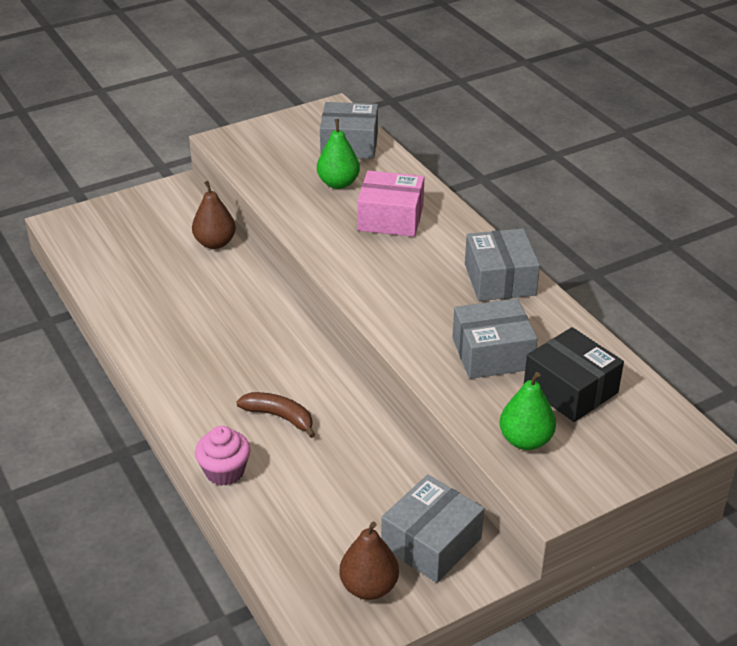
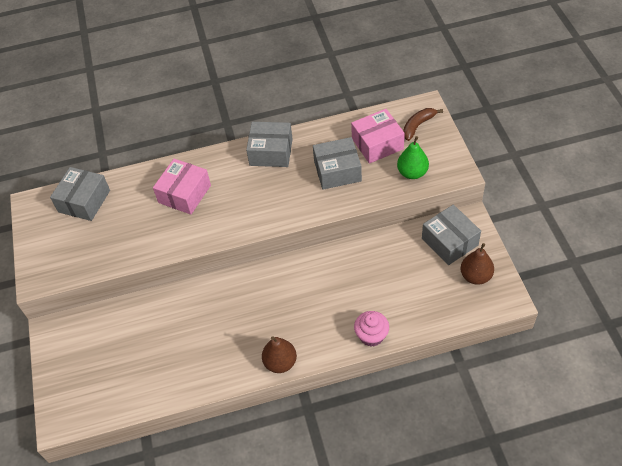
camera: 70 degrees left, 15 degrees up
brown pear [192,181,236,249] -> brown pear moved to [262,336,297,373]
brown banana [236,392,315,438] -> brown banana moved to [403,108,443,141]
green pear [317,119,360,189] -> none
grey box [452,298,537,379] -> grey box turned 75 degrees clockwise [313,137,362,190]
black box [524,327,624,422] -> pink box [351,109,405,164]

